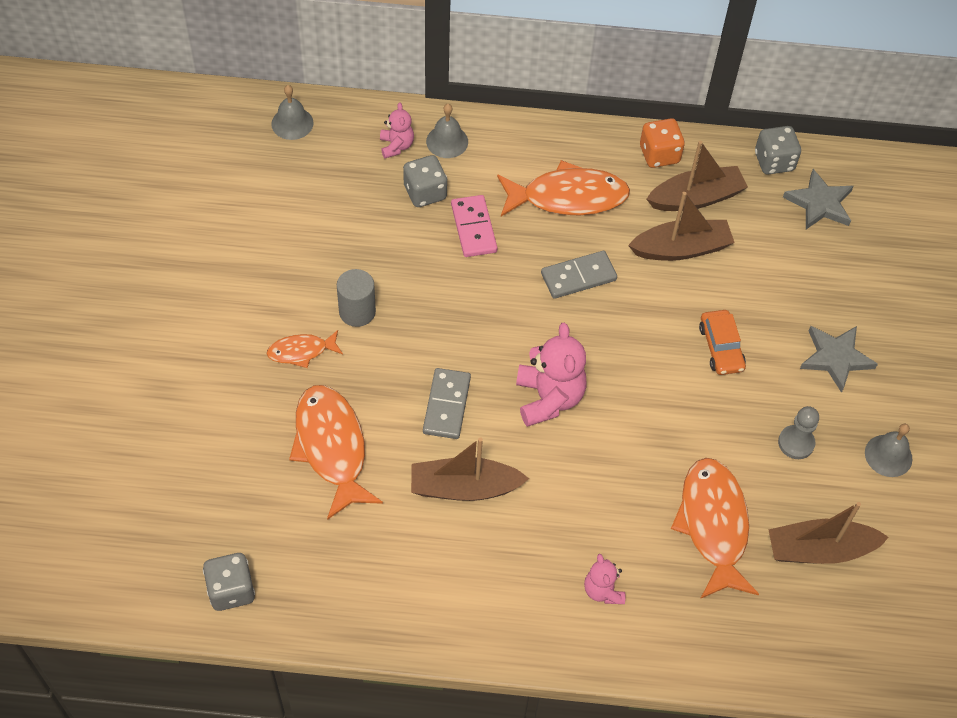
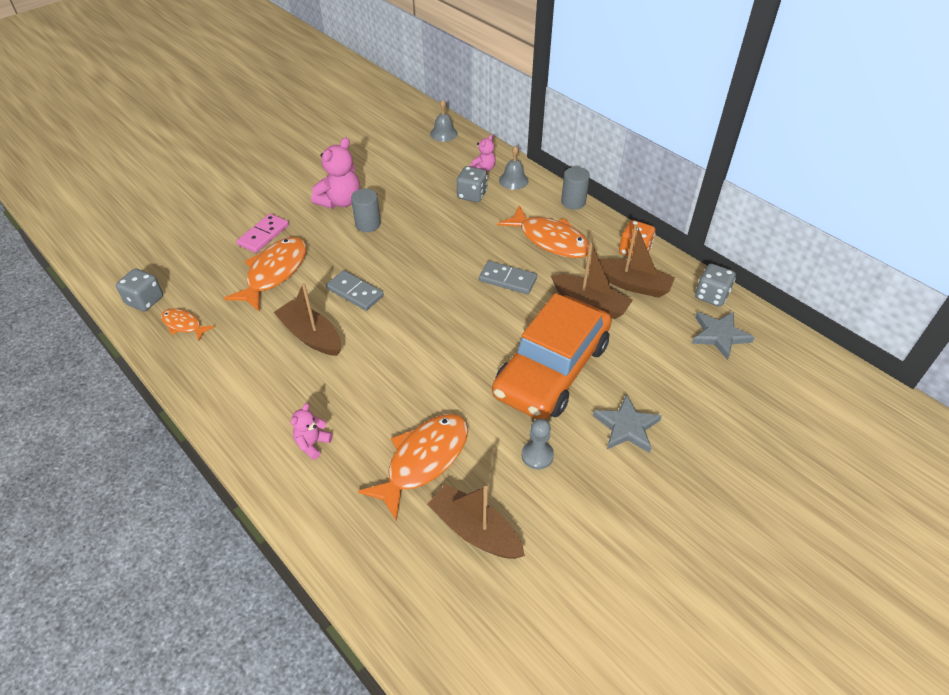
camera: 45 degrees right, 10 degrees down
orange fish [267,330,343,368] -> orange fish moved to [161,308,215,341]
grey domino [423,368,471,439] -> grey domino turned 75 degrees clockwise [326,270,384,311]
pink domino [451,195,498,257] -> pink domino moved to [237,214,289,253]
pink teddy bear [516,323,586,427] -> pink teddy bear moved to [311,138,360,208]
orange car [699,310,746,375] -> orange car [492,293,612,420], size x2.48
grey bell [865,424,912,477] -> none
none -> grey cylinder [561,167,590,210]

